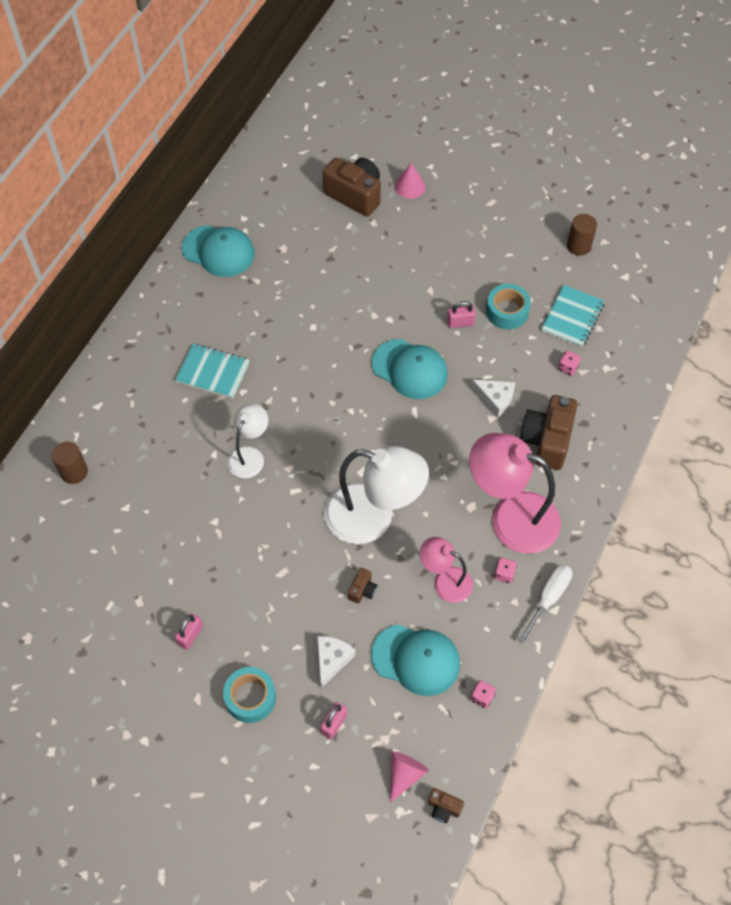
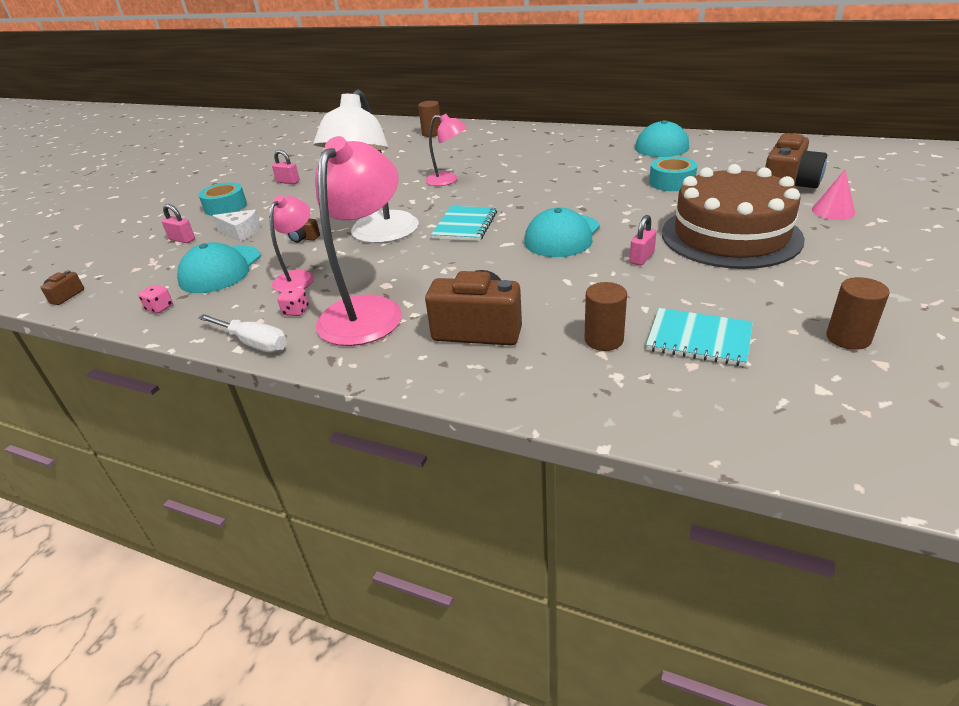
camera: 90 degrees right, 25 degrees down
turquoise notebook [175,344,250,399] -> turquoise notebook moved to [431,206,497,241]
white lamp [227,403,268,478] -> pink lamp [425,114,467,186]
pink cone [390,751,429,803] -> none
pink padlock [447,301,476,328] -> pink padlock turned 45 degrees clockwise [630,215,657,265]
white cheese [471,380,515,418] -> none
turquoise tape [486,284,531,329] -> turquoise tape moved to [649,157,697,191]
pink dice [558,351,581,376] -> brown cylinder [585,282,627,351]
none -> brown cake [662,164,805,269]

